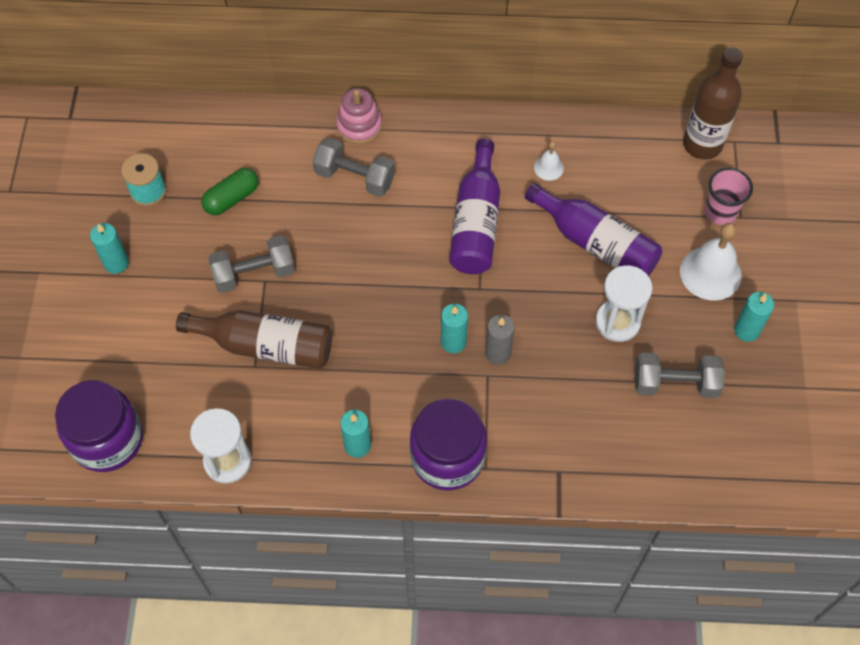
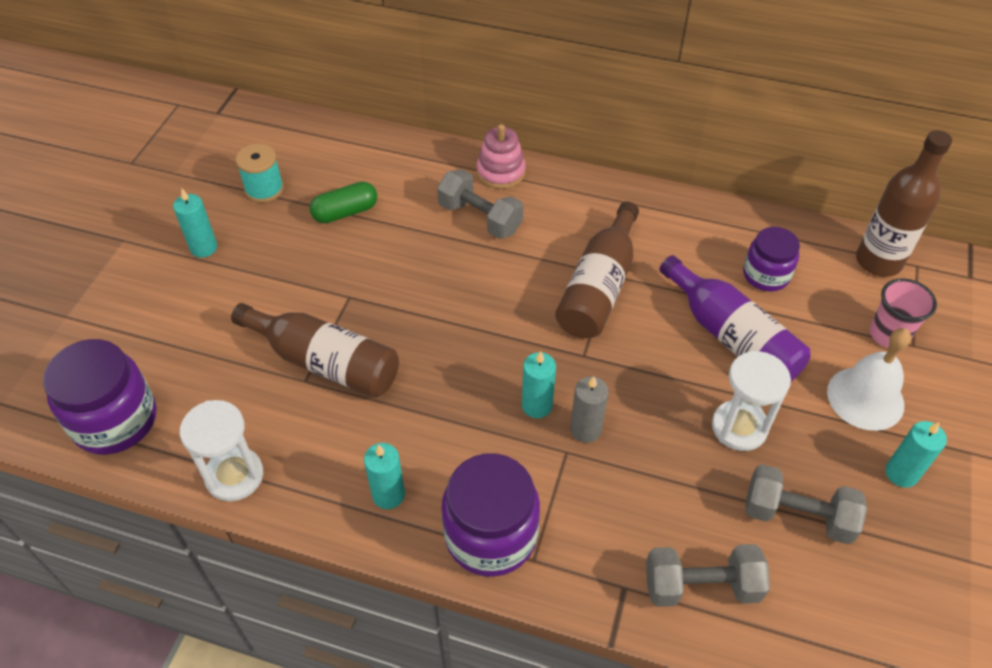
camera: 15 degrees right, 10 degrees down
grey dumbbell [208,235,295,293] -> grey dumbbell moved to [646,544,770,607]
purple bottle [449,139,500,274] -> brown bottle [555,202,639,338]
white bell [534,141,564,181] -> none
none -> purple jar [743,227,800,291]

